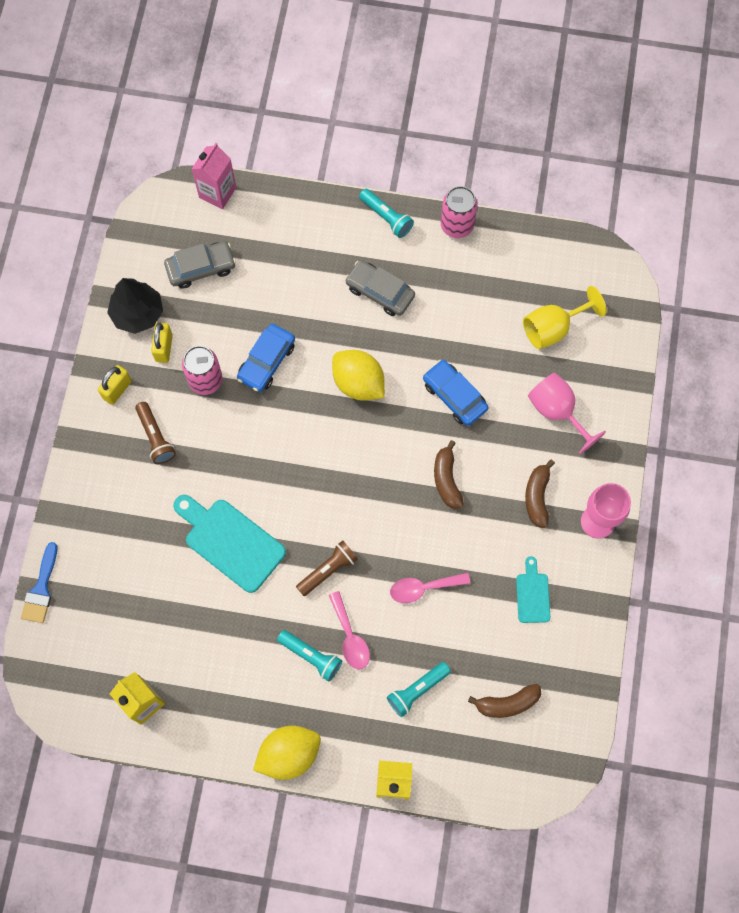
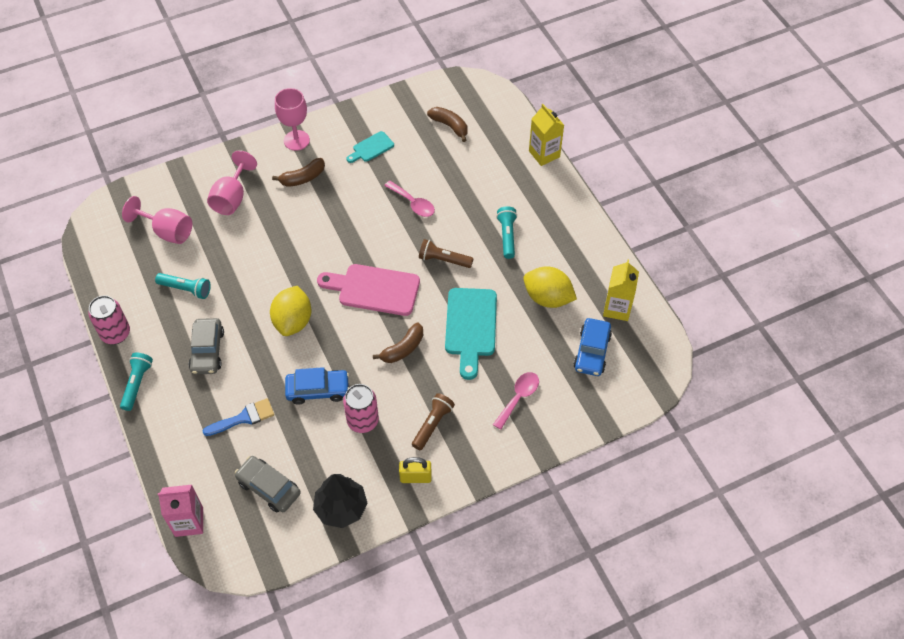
camera: 125 degrees left, 15 degrees down
blue brush [21,542,57,623] -> blue brush moved to [203,398,274,436]
yellow padlock [151,322,173,363] -> none
yellow lemon [253,726,321,780] -> yellow lemon moved to [523,266,577,308]
pink spoon [329,591,370,670] -> pink spoon moved to [493,372,539,430]
turquoise flashlight [387,662,451,717] -> turquoise flashlight moved to [155,273,211,299]
blue car [423,360,489,426] -> blue car moved to [573,318,612,376]
brown banana [434,440,464,509] -> brown banana moved to [373,323,423,363]
yellow goblet [523,286,607,349] -> pink goblet [122,196,192,244]
none -> pink cutting board [317,264,420,316]

